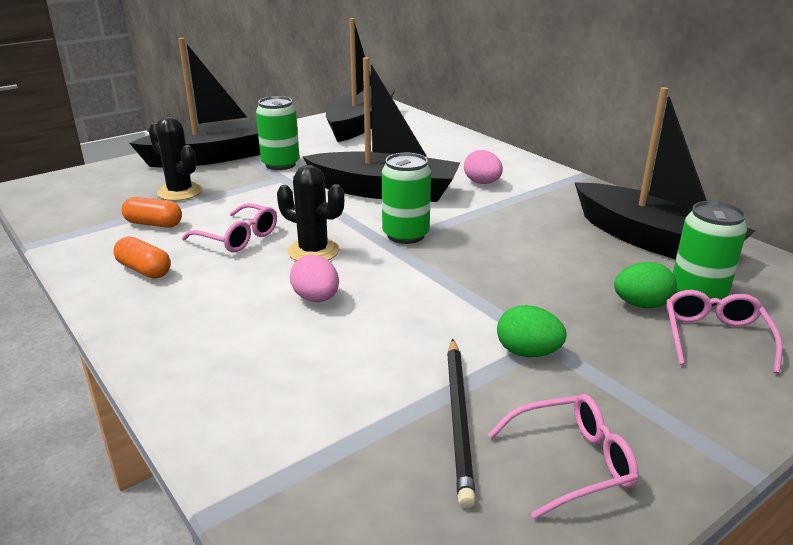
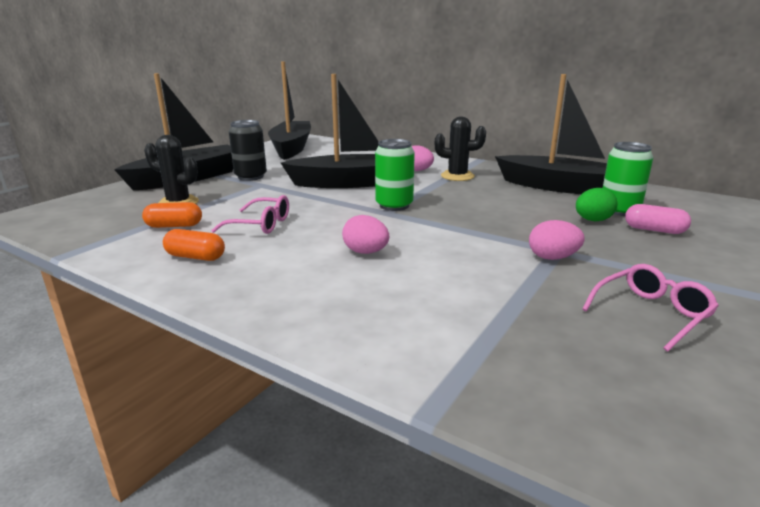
camera: 20 degrees left, 5 degrees down
green can [256,96,300,170] -> black can [229,120,267,181]
black cactus [277,165,344,261] -> black cactus moved to [435,116,486,181]
black pencil [447,339,476,508] -> none
green egg [497,305,566,357] -> pink egg [529,220,585,260]
pink glasses [666,290,783,374] -> pink capsule [625,204,691,234]

